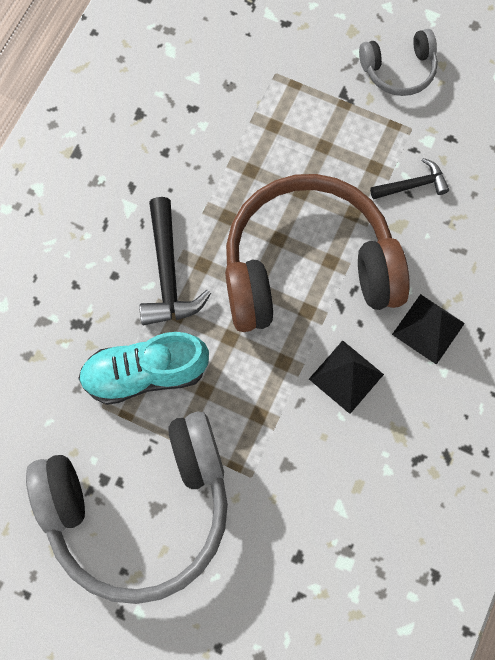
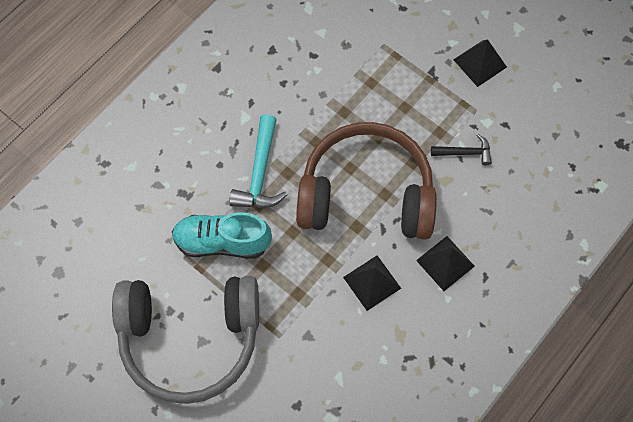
camera: 15 degrees right, 5 degrees down
black hammer [139,197,211,325] -> turquoise hammer [229,114,287,208]
grey headphones [359,29,438,96] -> black pyramid [453,39,507,87]

